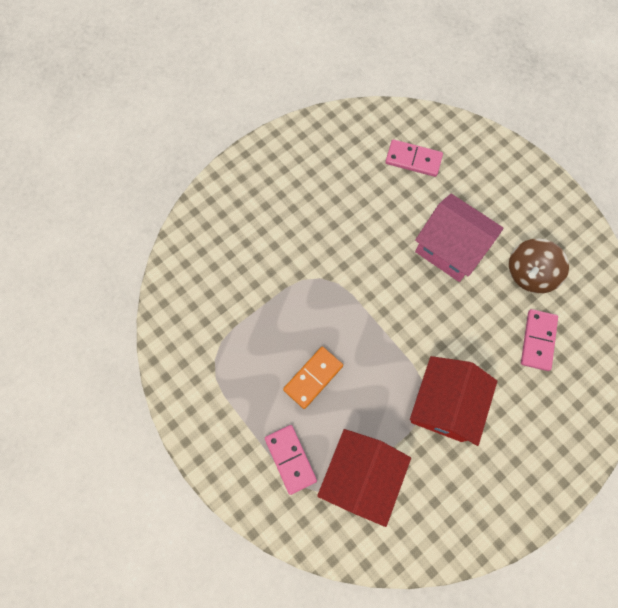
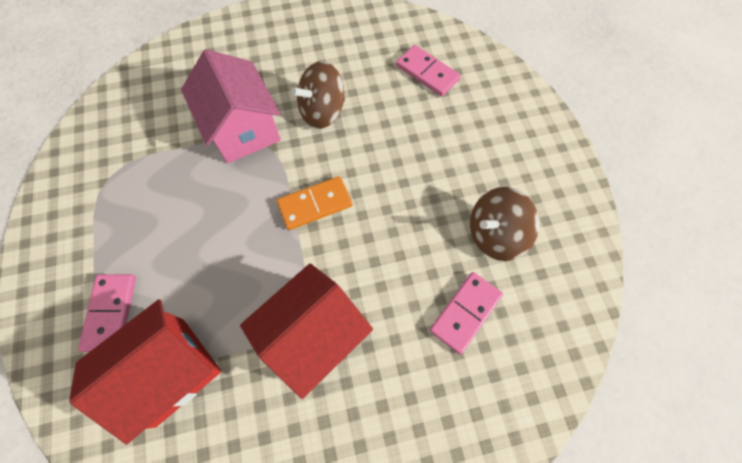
camera: 25 degrees right, 5 degrees down
orange domino [283,347,343,409] -> orange domino moved to [277,176,352,230]
pink house [415,194,503,282] -> pink house moved to [181,49,281,163]
none -> brown spinning top [291,61,345,129]

